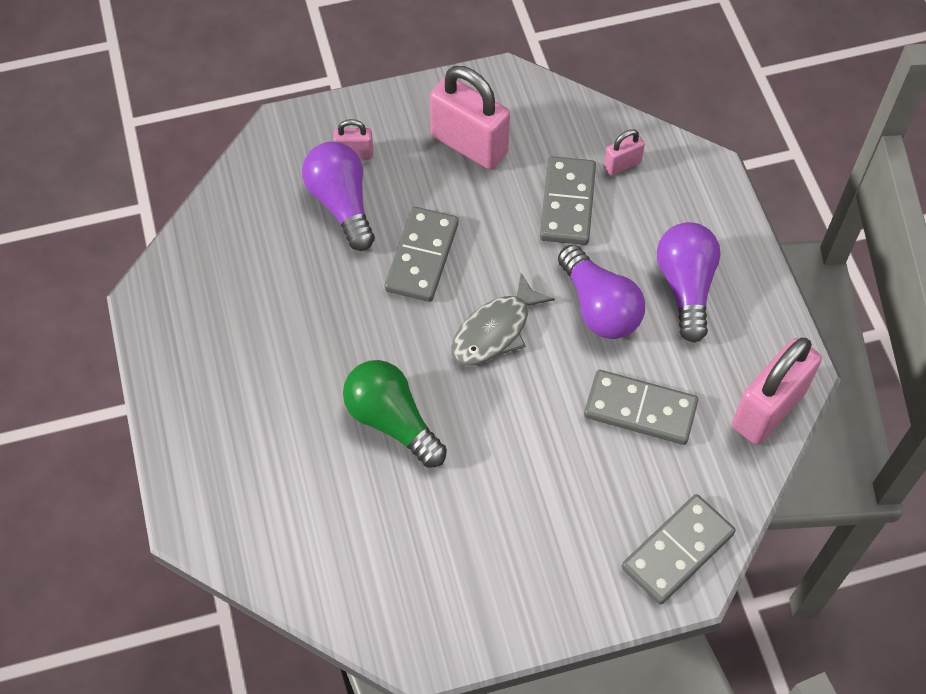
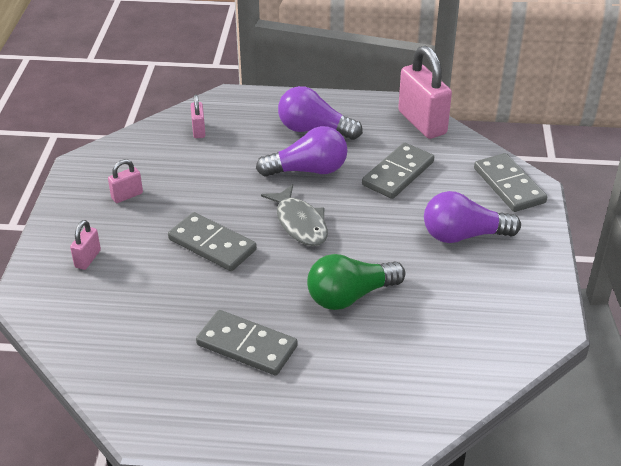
camera: 70 degrees left, 20 degrees down
purple light bulb [302,142,375,251] -> purple light bulb moved to [424,191,521,243]
pink padlock [430,66,510,170] -> pink padlock [108,159,143,203], size x0.48
grey domino [540,156,596,245] -> grey domino moved to [196,310,298,376]

